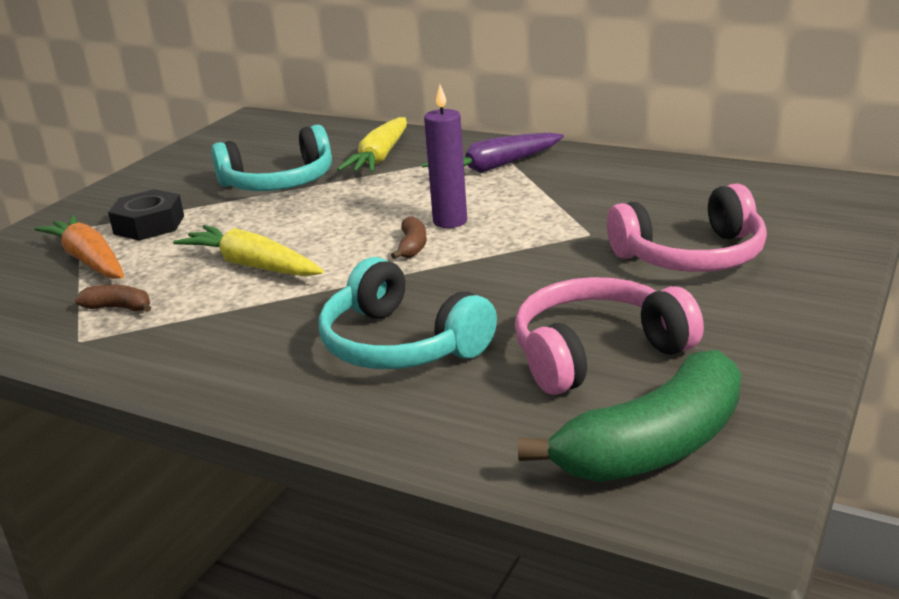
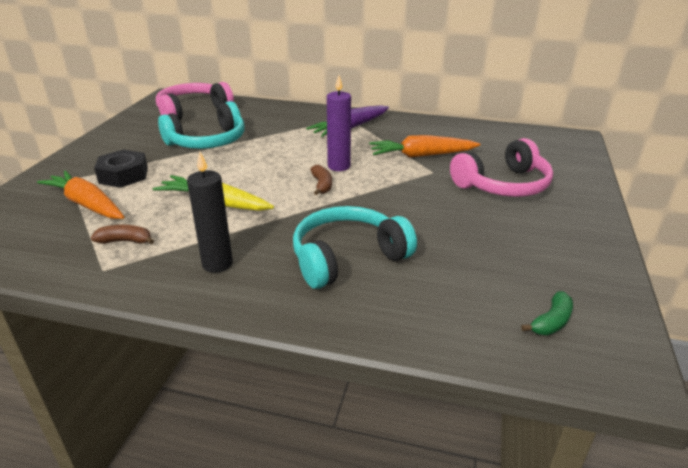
camera: 15 degrees left, 5 degrees up
turquoise headphones [319,257,497,369] -> turquoise headphones turned 120 degrees clockwise [293,206,417,289]
yellow carrot [337,117,407,172] -> none
pink headphones [515,277,704,395] -> pink headphones moved to [156,82,234,120]
green banana [518,350,741,482] -> green banana [521,291,573,335], size x0.43
none -> black candle [187,151,233,273]
none -> orange carrot [369,135,480,158]

